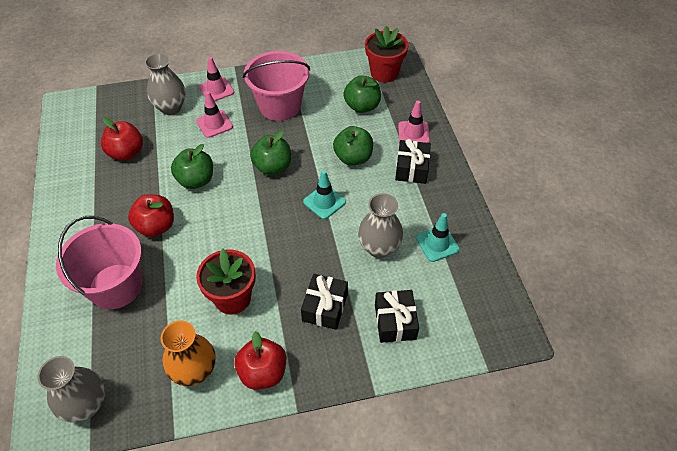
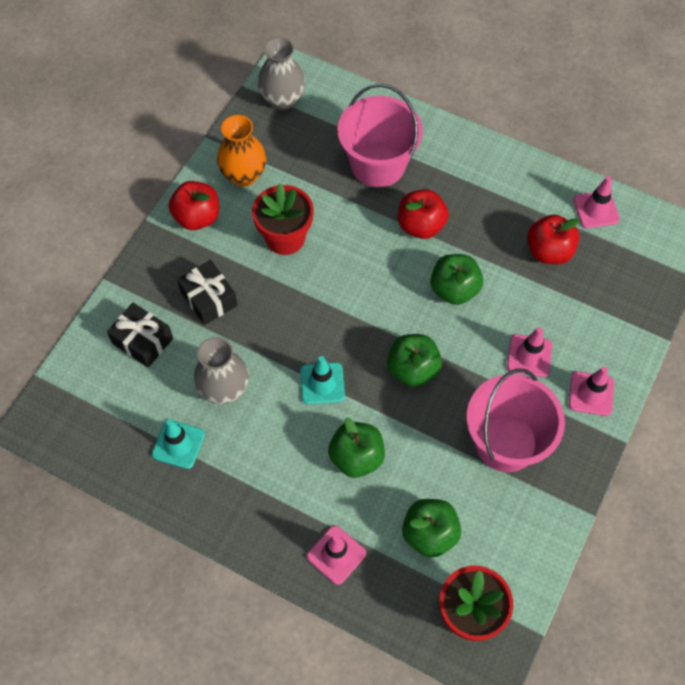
camera: 130 degrees right, 10 degrees up
grey vase [145,53,186,115] -> none
black gift [395,139,431,184] -> none
none -> pink traffic cone [573,176,620,228]

